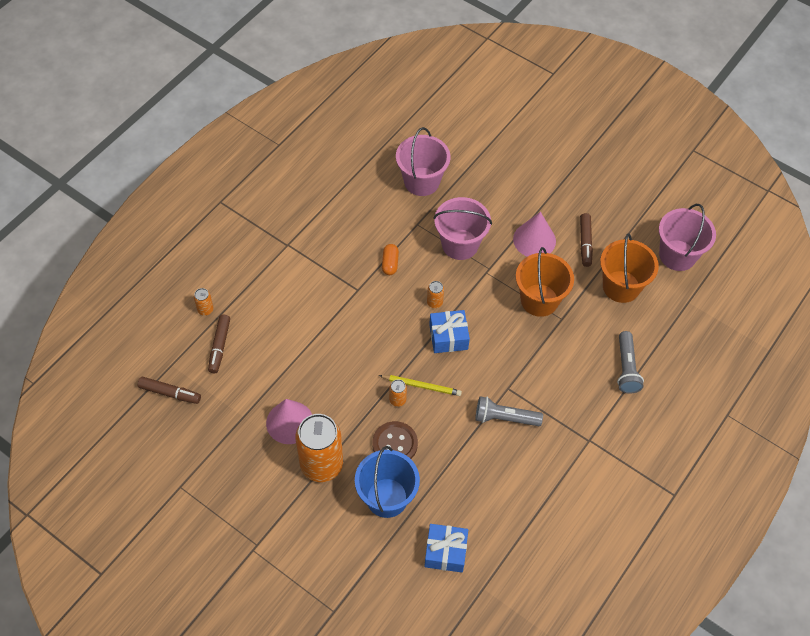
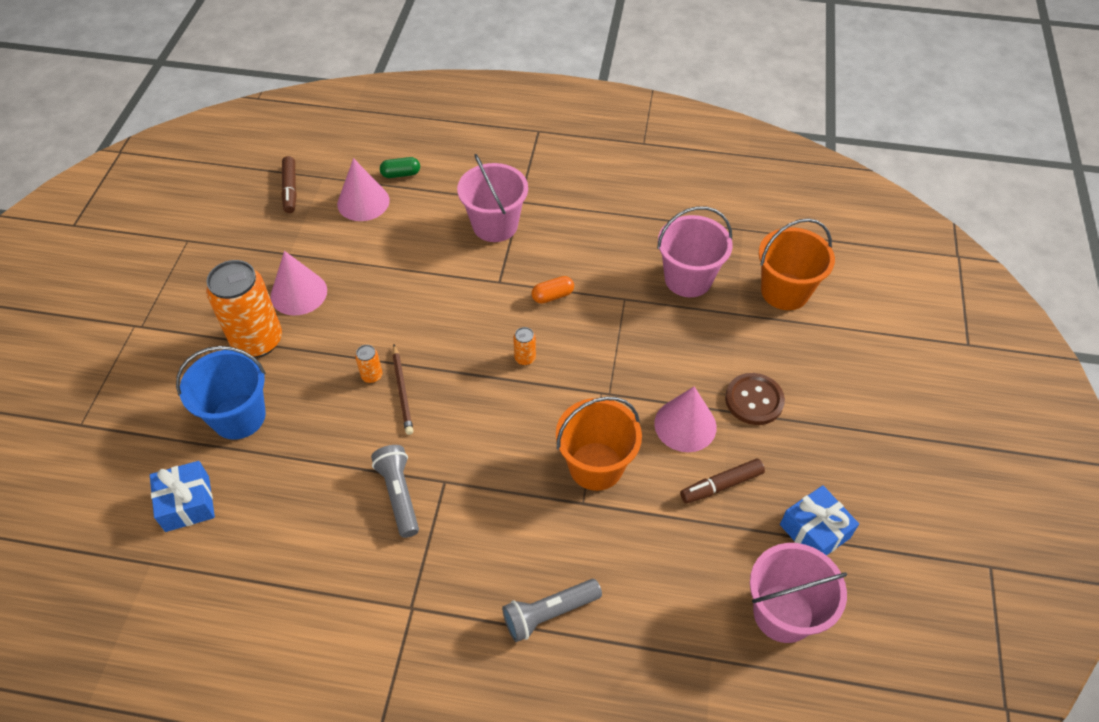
camera: 65 degrees right, 5 degrees down
orange can [194,288,214,316] -> green capsule [380,157,420,178]
brown marker [208,315,230,373] -> pink cone [337,158,390,221]
brown button [372,421,418,459] -> brown button moved to [725,373,785,425]
yellow pencil [379,375,462,396] -> brown pencil [392,344,413,435]
blue gift [429,310,470,353] -> blue gift moved to [780,485,859,555]
pink bucket [433,197,492,260] -> pink bucket moved to [457,154,528,242]
orange bucket [600,234,659,303] -> orange bucket moved to [759,218,835,310]

